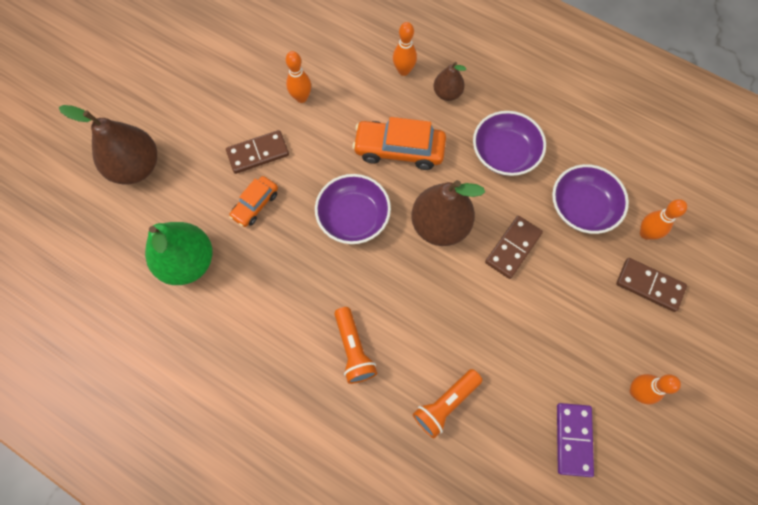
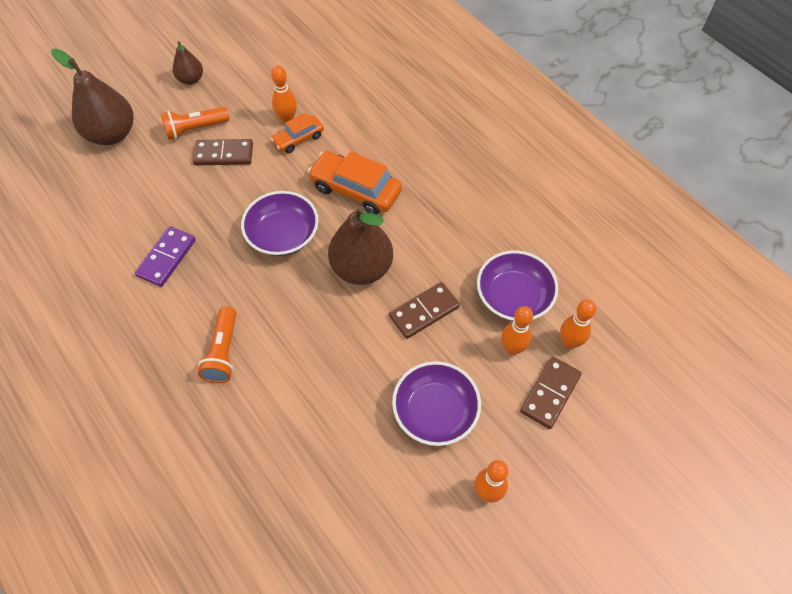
camera: 20 degrees right, 10 degrees down
green pear [145,222,212,285] -> none
orange car [229,176,278,227] -> orange car moved to [271,113,324,153]
orange bowling pin [393,22,417,76] -> orange bowling pin moved to [501,306,533,355]
orange flashlight [413,369,482,438] -> orange flashlight moved to [161,107,229,140]
brown pear [434,62,466,101] -> brown pear moved to [173,41,203,85]
purple bowl [473,111,546,176] -> purple bowl moved to [392,361,481,446]
purple domino [557,403,594,477] -> purple domino moved to [135,226,196,287]
brown domino [616,258,687,312] -> brown domino turned 75 degrees clockwise [520,356,582,429]

